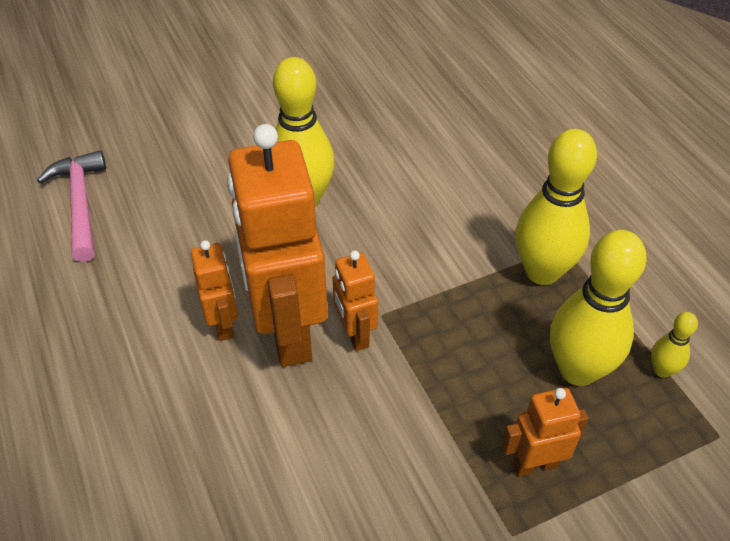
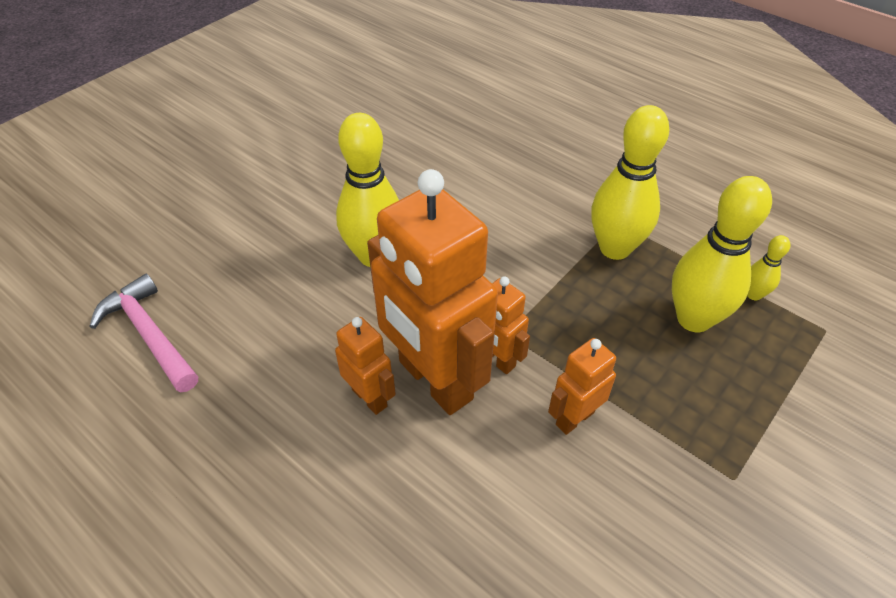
camera: 25 degrees left, 0 degrees up
orange robot [502,388,589,477] -> orange robot moved to [548,338,616,435]

